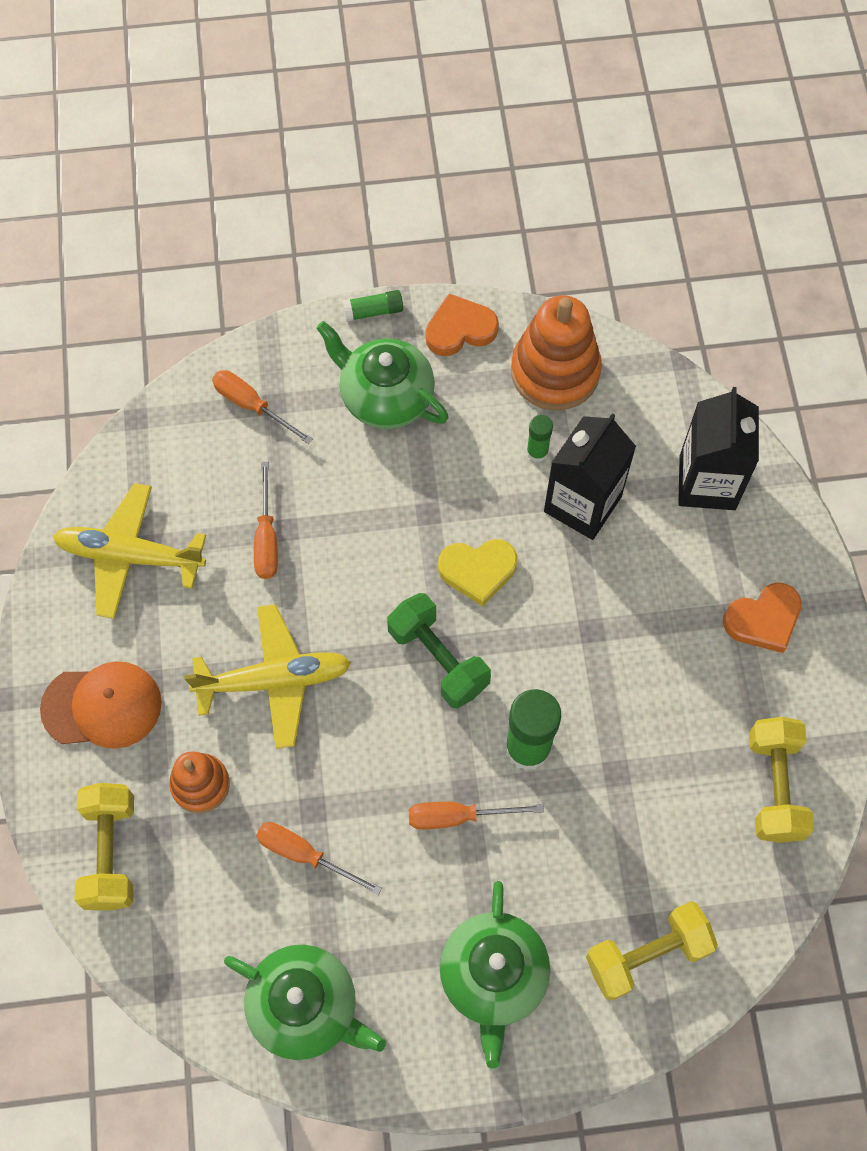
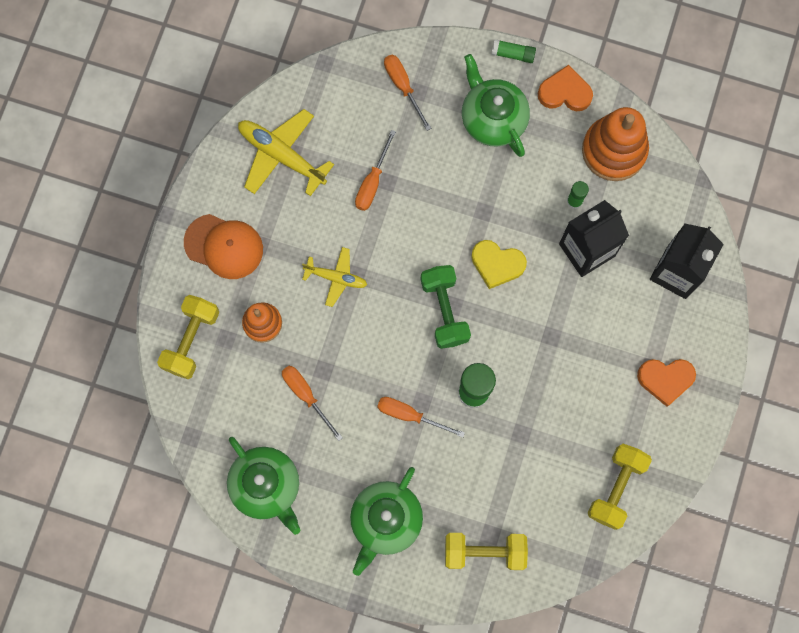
camera: 25 degrees right, 10 degrees up
yellow plane [184,604,351,749] -> yellow plane [302,247,367,307], size x0.60

